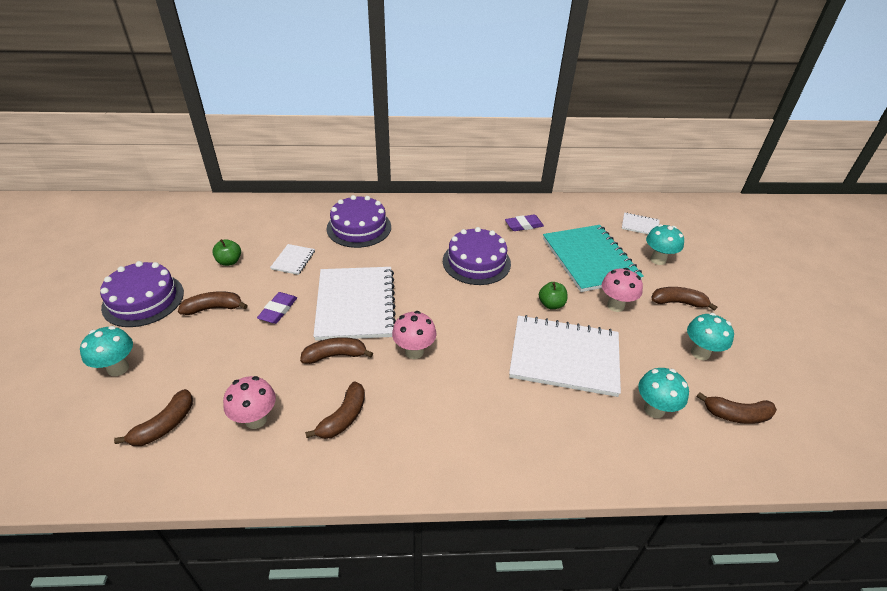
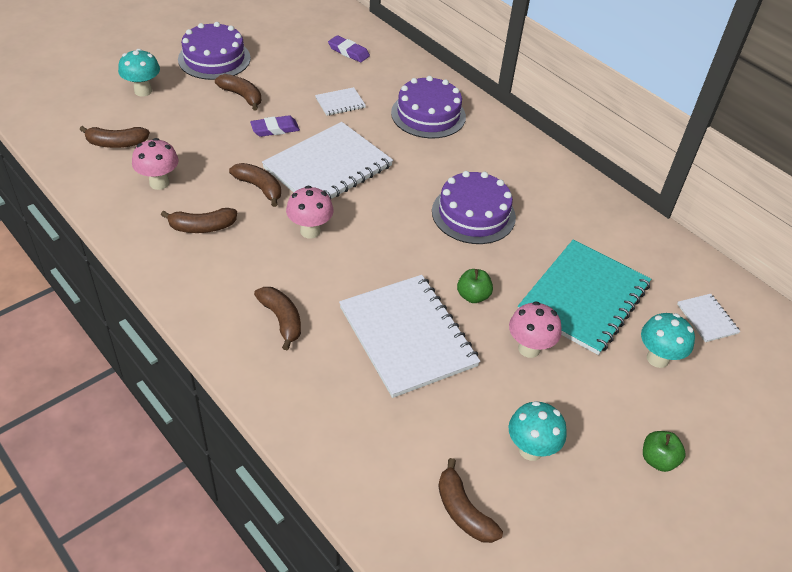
camera: 50 degrees right, 5 degrees up
green apple [212,239,241,266] -> green apple moved to [643,431,686,472]
purple eraser [505,215,544,231] -> purple eraser moved to [328,35,370,62]
turquoise mushroom [638,368,689,418] -> none
brown banana [652,287,717,311] -> brown banana moved to [254,287,301,350]

